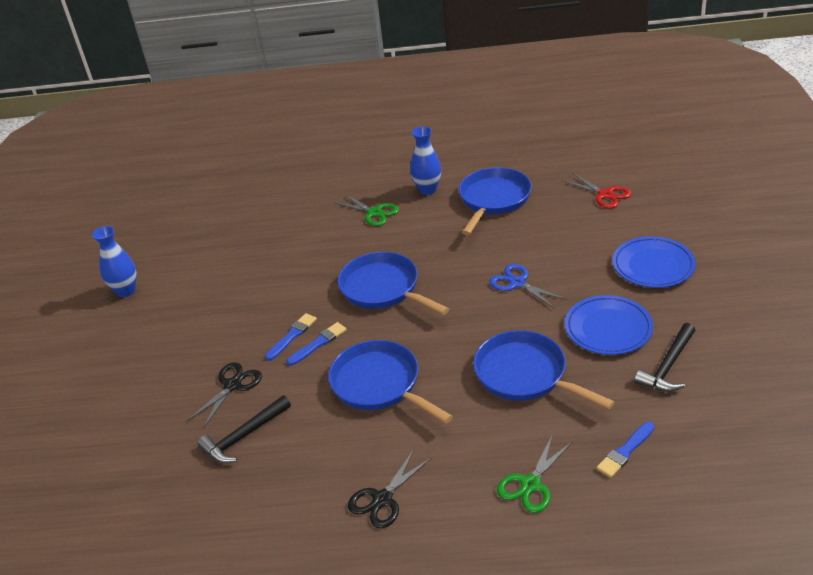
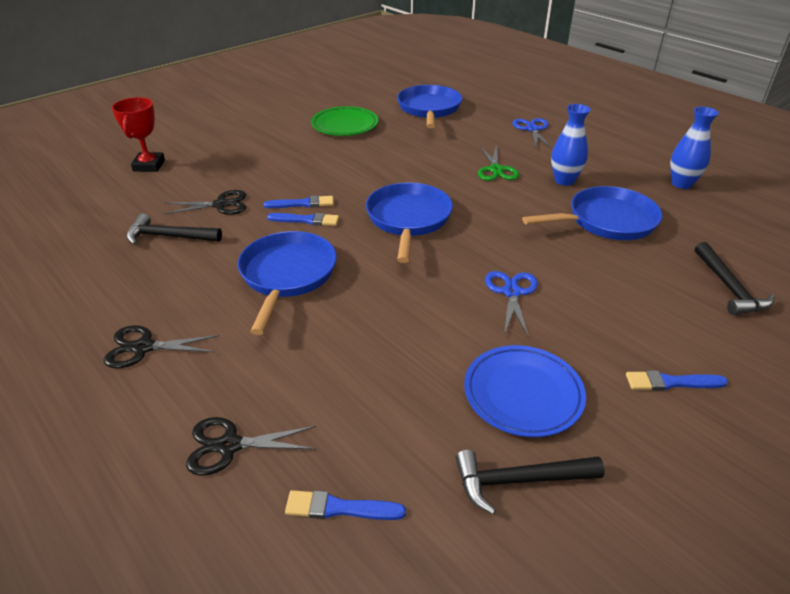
camera: 45 degrees right, 0 degrees up
blue vase [92,226,137,297] -> blue vase moved to [670,107,719,189]
blue pan [473,330,615,409] -> blue pan moved to [397,85,462,128]
green scissors [497,434,573,513] -> black scissors [186,417,316,476]
red scissors [563,173,632,208] -> black hammer [695,242,774,315]
blue plate [613,236,696,288] -> blue brush [626,370,728,391]
none -> red trophy [111,97,165,172]
none -> green plate [311,106,378,136]
none -> blue scissors [512,118,552,149]

